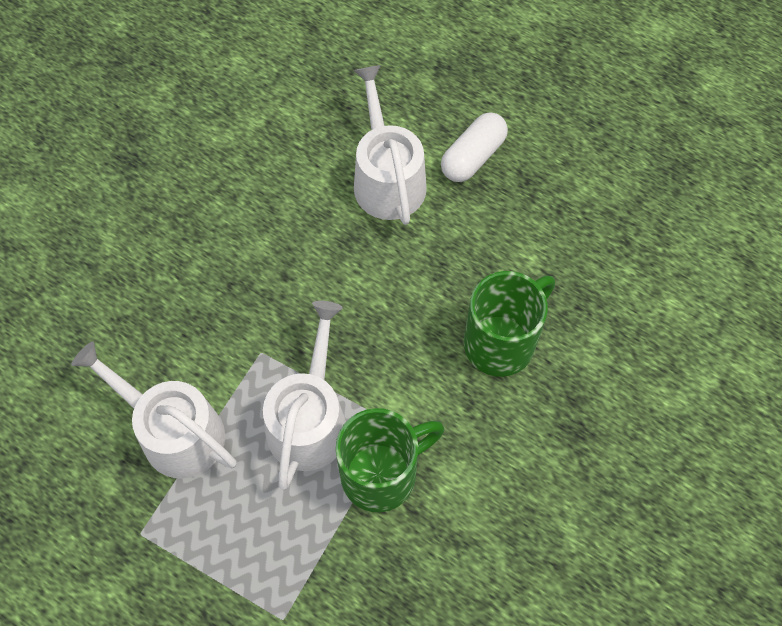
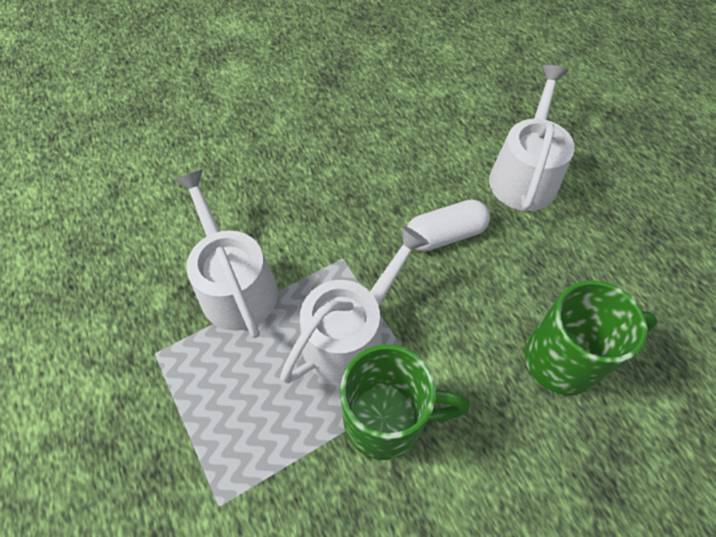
camera: 30 degrees right, 5 degrees down
white capsule [441,112,508,182] -> white capsule moved to [407,199,490,252]

